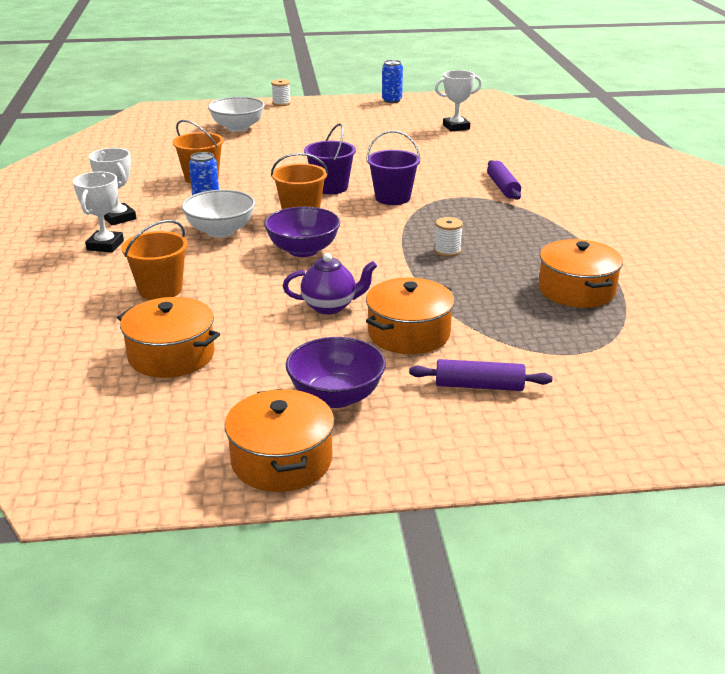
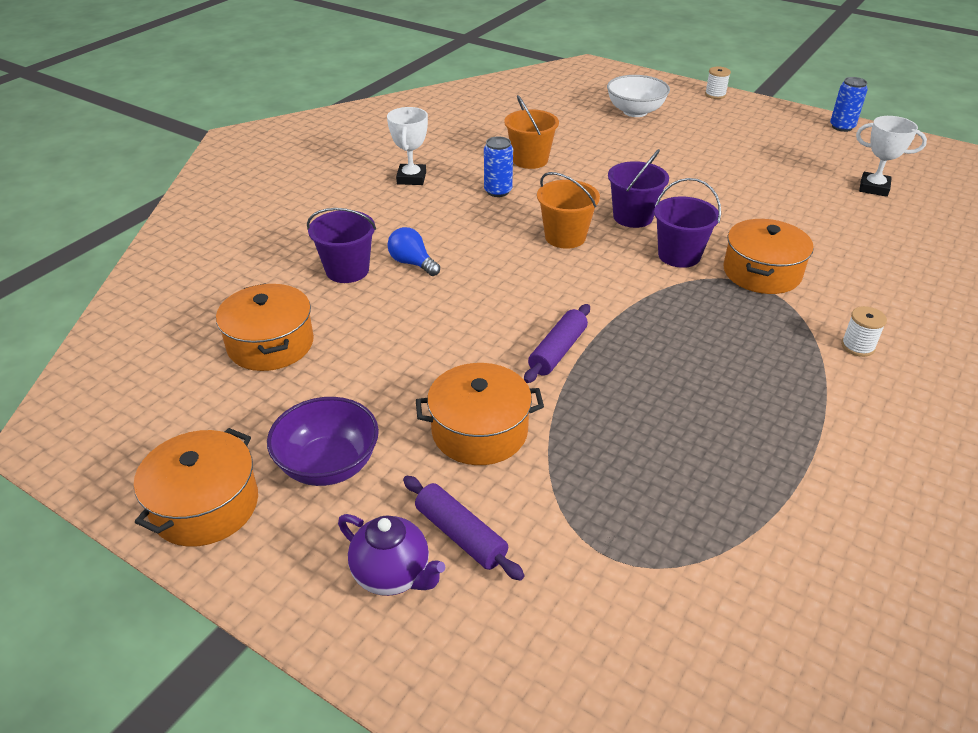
camera: 40 degrees right, 10 degrees up
white trophy [73,172,124,253] -> none
orange bucket [122,220,188,300] -> purple bucket [307,208,376,283]
white bowl [181,190,255,238] -> none
purple bowl [264,207,340,257] -> none
purple teapot [283,253,377,314] -> purple teapot moved to [338,514,445,596]
white spool [435,217,463,257] -> white spool moved to [841,306,887,357]
purple rolling pin [487,160,521,200] -> purple rolling pin moved to [524,304,590,383]
orange pot [538,239,623,308] -> orange pot moved to [723,219,814,294]
none -> blue light bulb [387,227,440,276]

